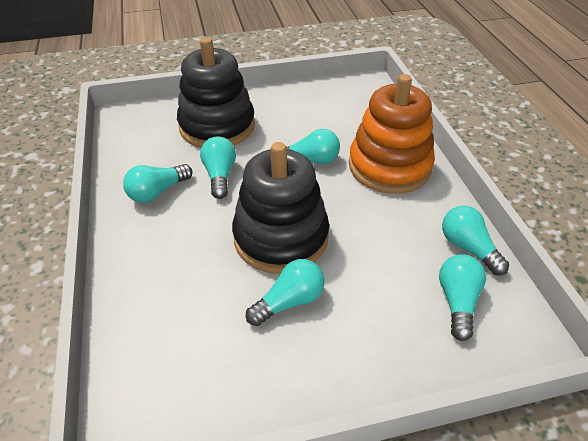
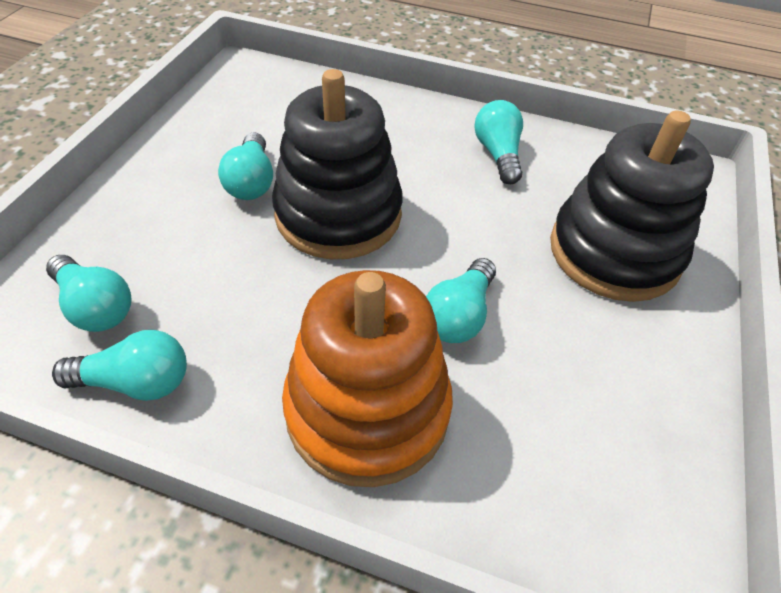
camera: 120 degrees right, 5 degrees up
turquoise light bulb [200,137,236,199] -> none

